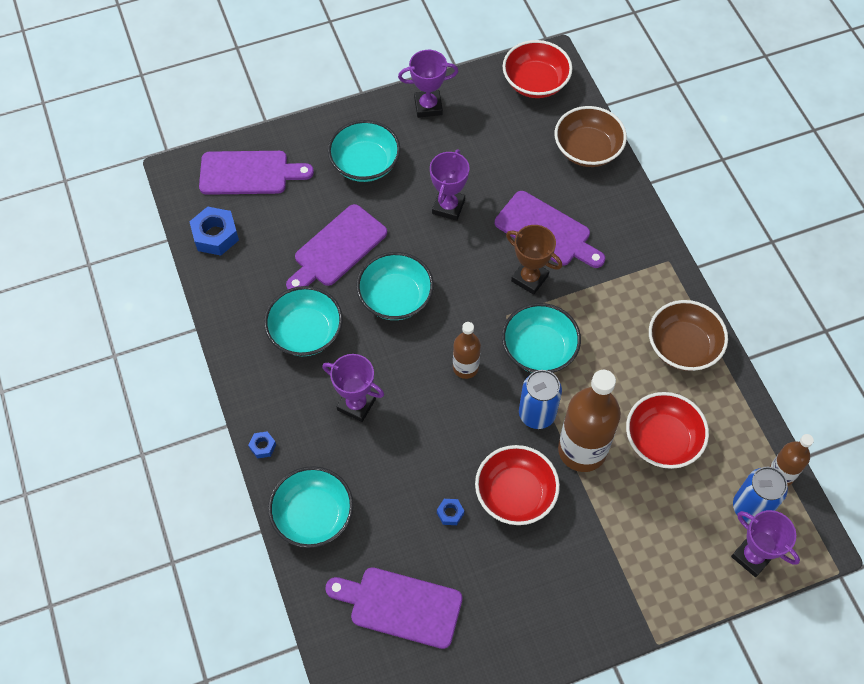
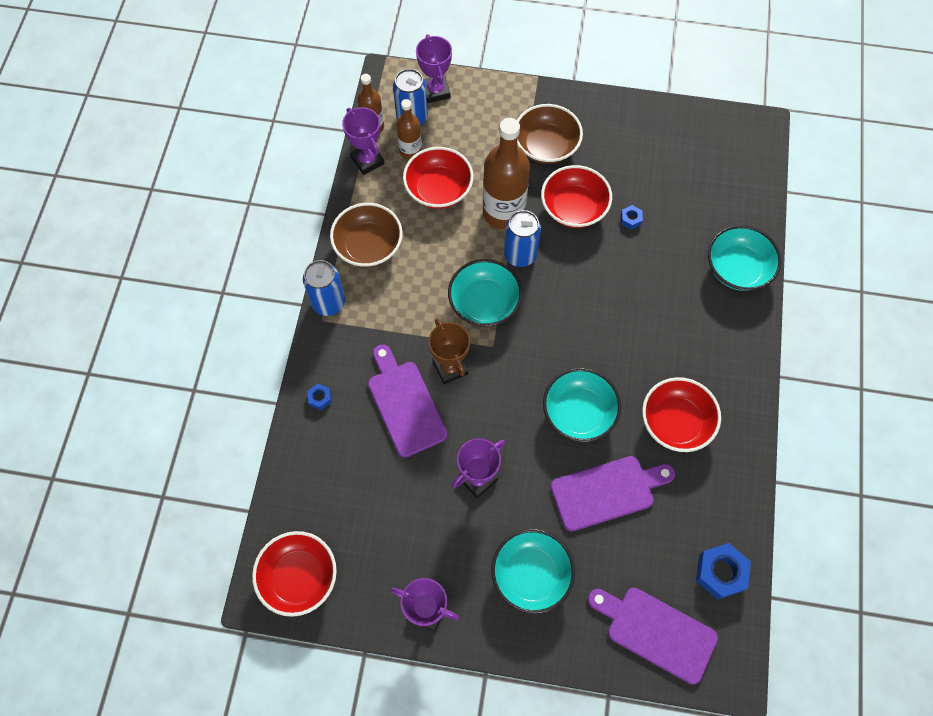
camera: 150 degrees left, 5 degrees up
blue nut [248,432,276,458] -> blue nut moved to [307,384,332,410]
turquoise bowl [264,286,343,356] -> red bowl [642,377,721,452]
purple trophy [322,354,384,422] -> purple trophy moved to [342,107,384,175]
purple cutting board [325,567,462,649] -> none
brown bottle [453,322,481,379] -> brown bottle moved to [396,99,422,160]
brown bowl [555,106,627,167] -> brown bowl moved to [517,104,583,164]
none -> blue can [303,260,345,316]

